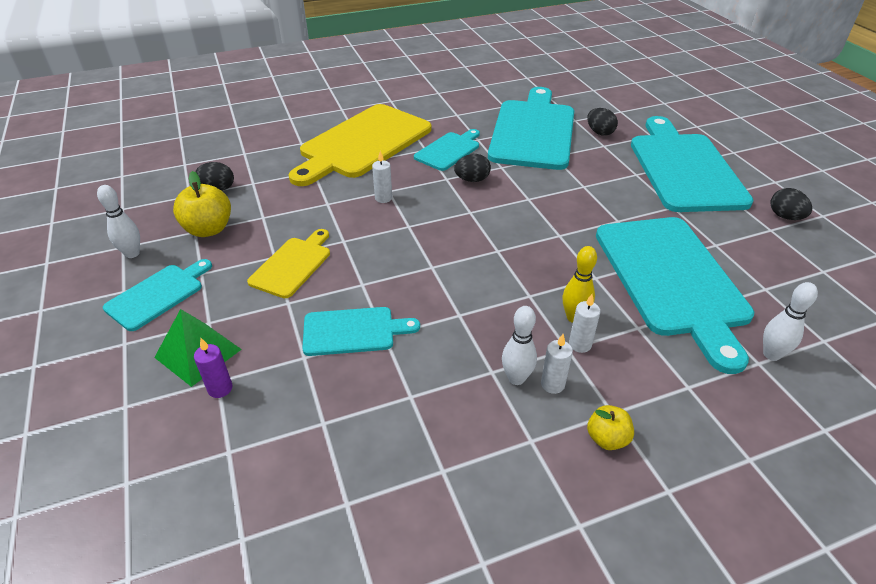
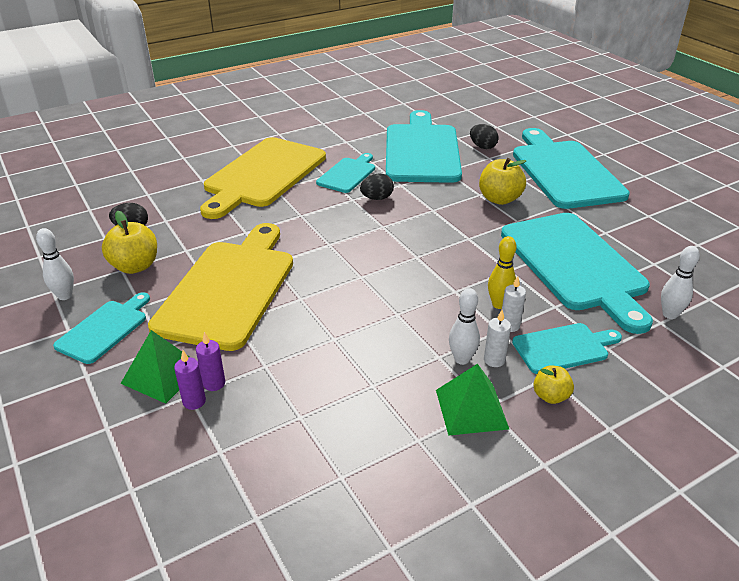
camera: 10 degrees left, 5 degrees down
yellow cutting board [247,229,330,298] -> yellow cutting board [148,223,293,351], size x2.00
turquoise cutting board [302,307,420,356] -> turquoise cutting board moved to [512,323,622,374]
white candle [372,151,392,203] -> none
black egg [770,188,812,220] -> none
none -> purple candle [196,332,225,391]
none -> green pyramid [436,364,509,436]
none -> yellow apple [479,158,526,205]

